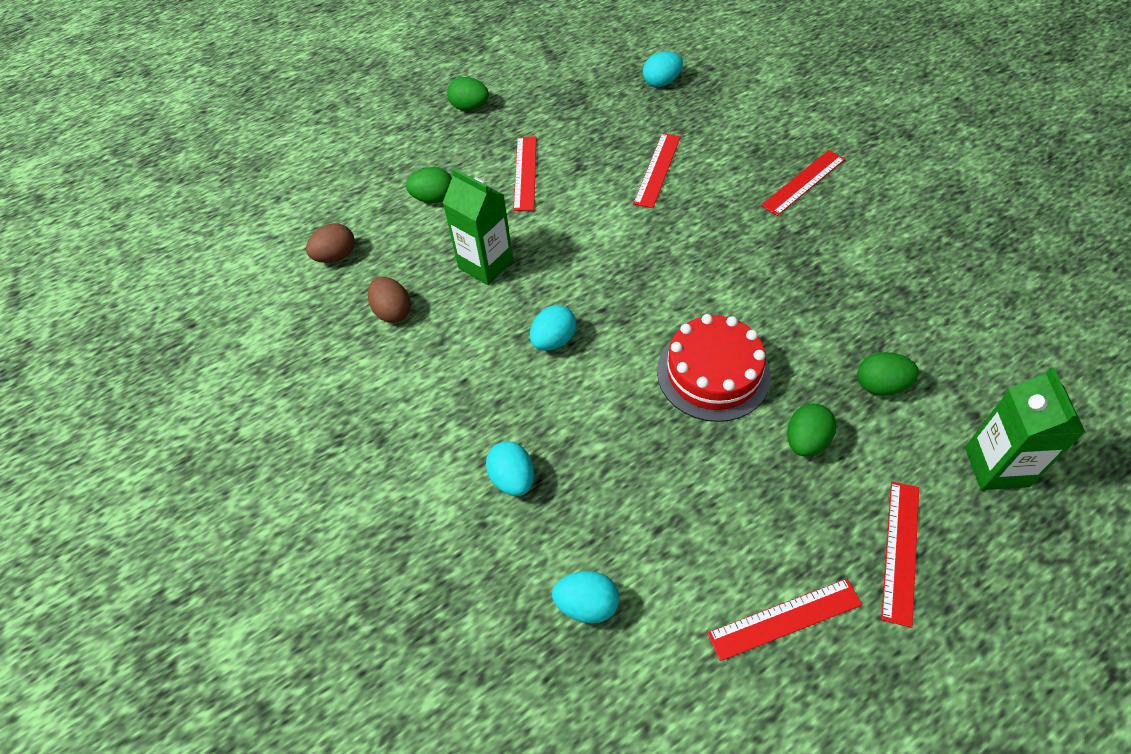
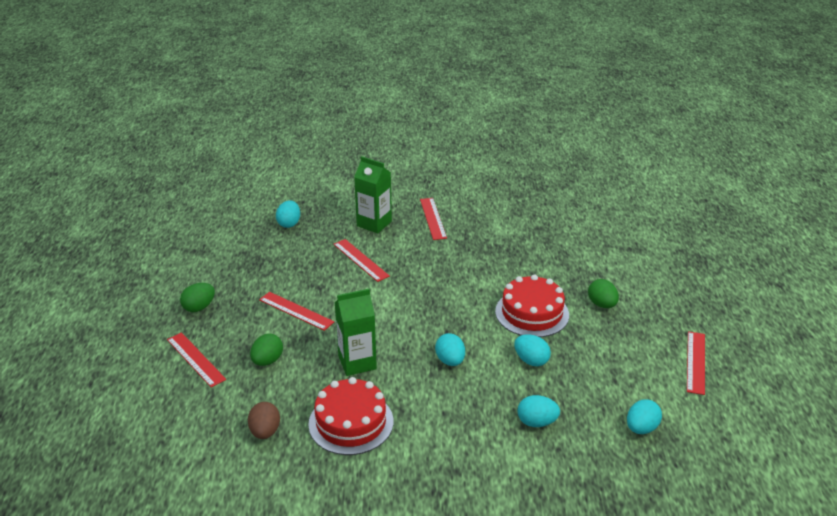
camera: 60 degrees left, 20 degrees down
brown egg [368,277,411,323] -> red cake [308,377,393,455]
green egg [857,352,919,395] -> none
red ruler [881,481,919,628] -> red ruler moved to [167,332,226,387]
green carton [965,367,1086,490] -> green carton moved to [354,156,392,233]
none -> turquoise egg [514,334,551,366]

